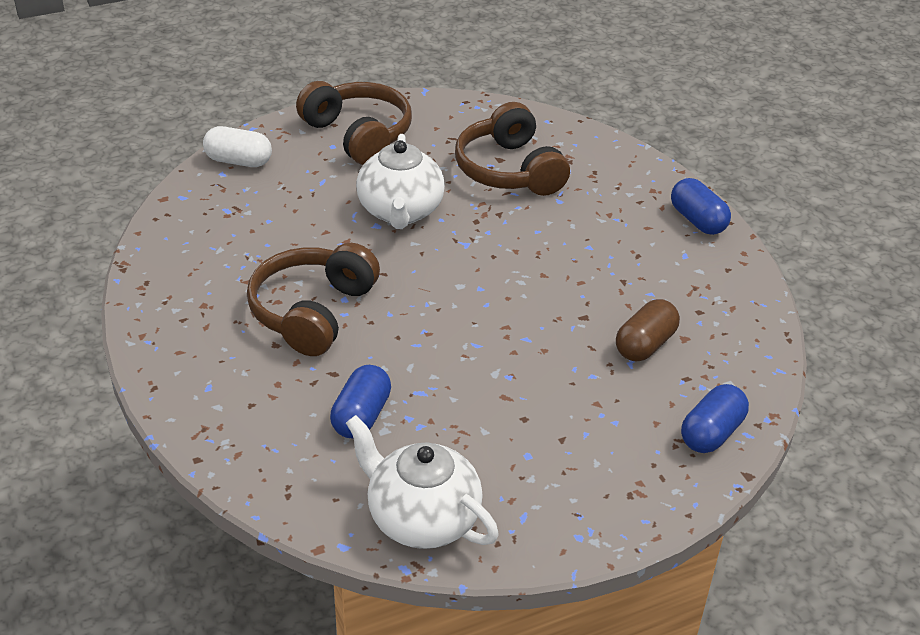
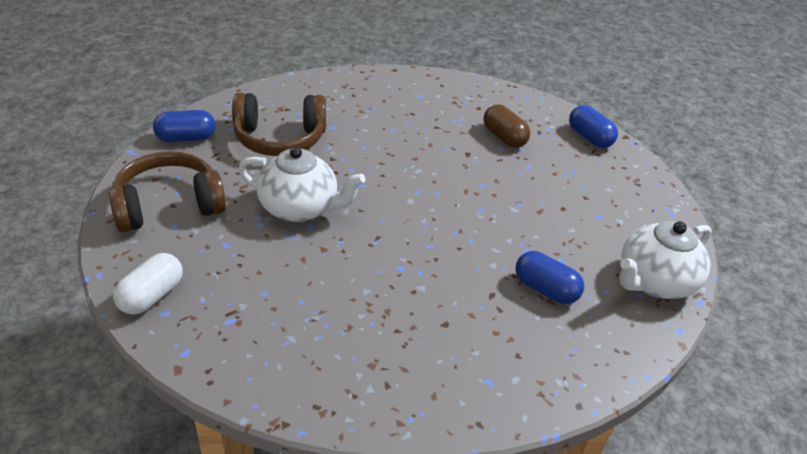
camera: 75 degrees left, 0 degrees up
brown headphones [247,243,380,356] -> none
blue capsule [671,178,731,235] -> blue capsule moved to [153,110,216,142]

